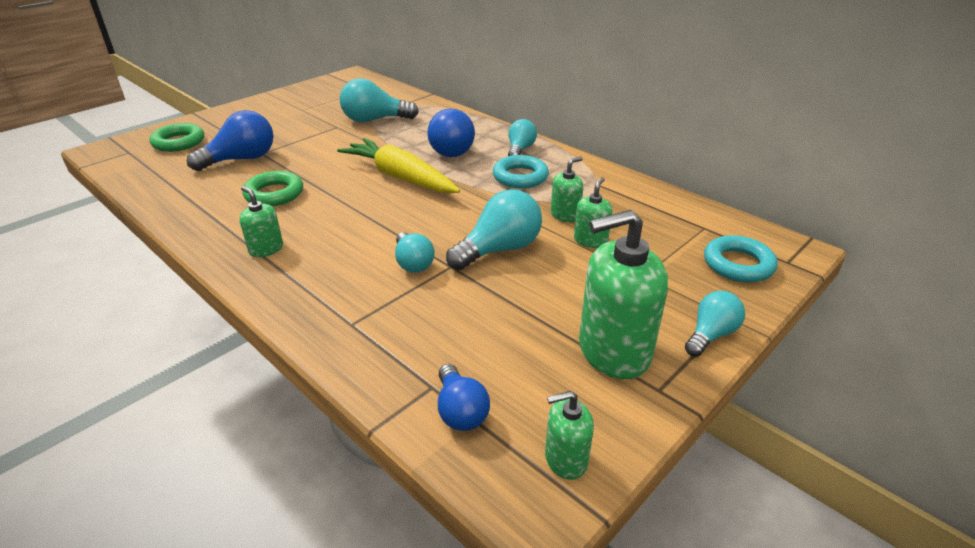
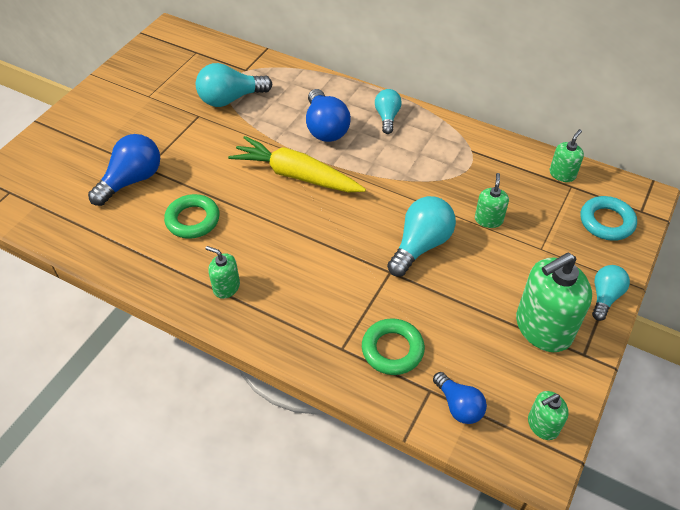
camera: 15 degrees left, 15 degrees up
green ring [149,123,204,152] -> green ring moved to [362,318,425,375]
turquoise light bulb [395,232,434,273] -> none
turquoise ring [493,155,549,188] -> none
green soap dispenser [551,157,583,222] -> green soap dispenser moved to [550,129,584,182]

